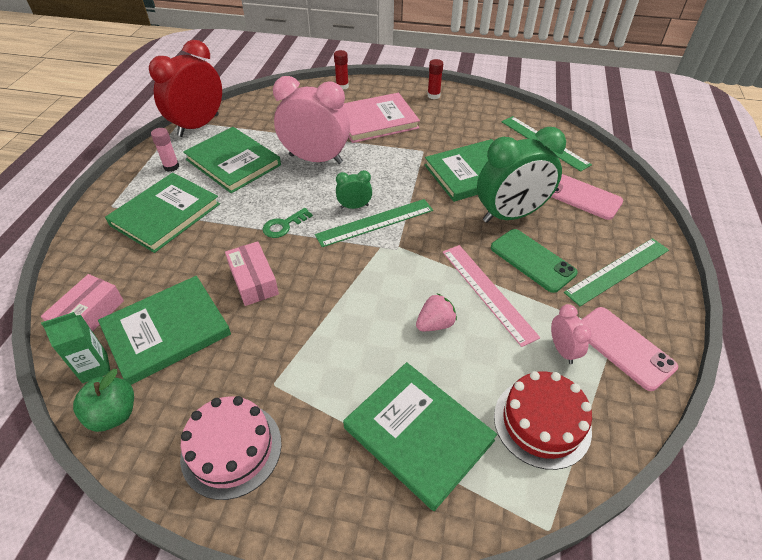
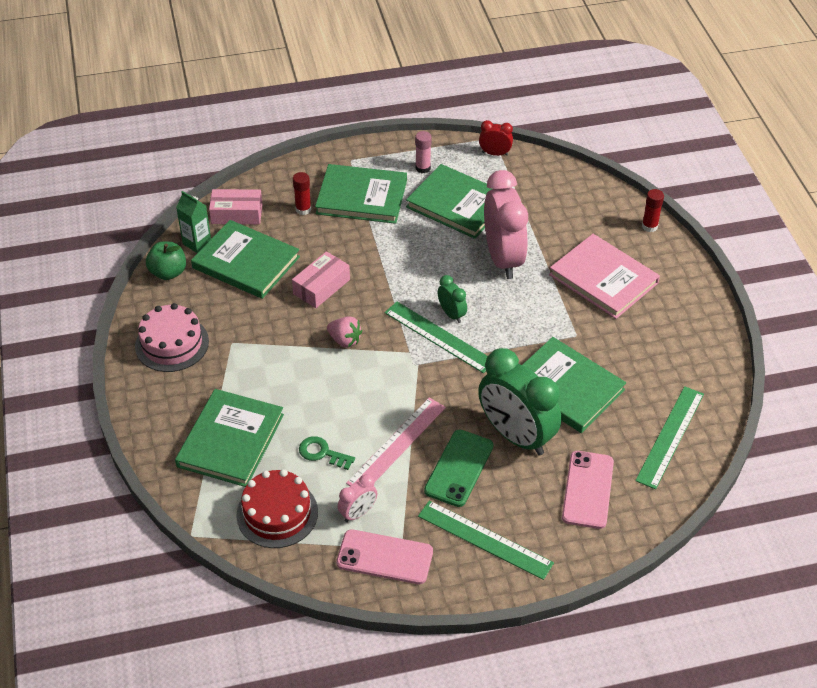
camera: 65 degrees right, 0 degrees up
red clock [149,40,222,137] -> red clock [479,120,513,156], size x0.46
green book [183,127,281,193] -> green book turned 75 degrees counterclockwise [406,164,491,239]
green key [263,208,313,238] -> green key moved to [299,436,355,470]
pink strawberry [416,293,457,331] -> pink strawberry moved to [327,316,362,348]
red glue stick [427,59,443,99] -> red glue stick moved to [293,172,311,215]
pink phone [581,307,678,391] -> pink phone turned 75 degrees clockwise [336,529,433,584]

